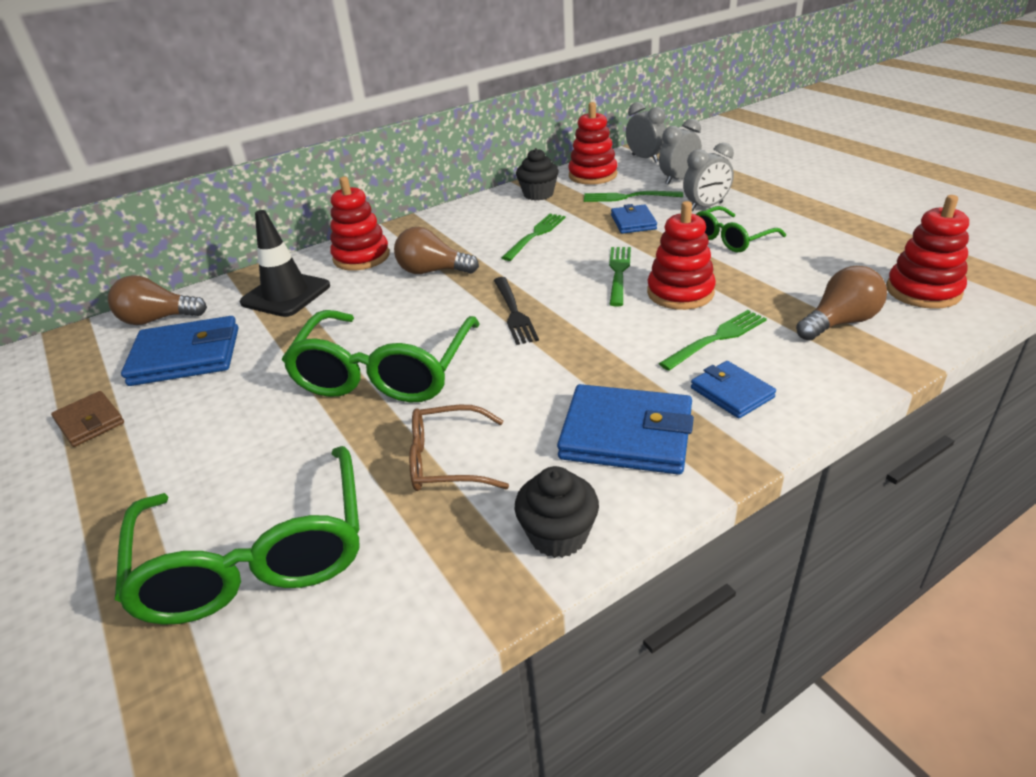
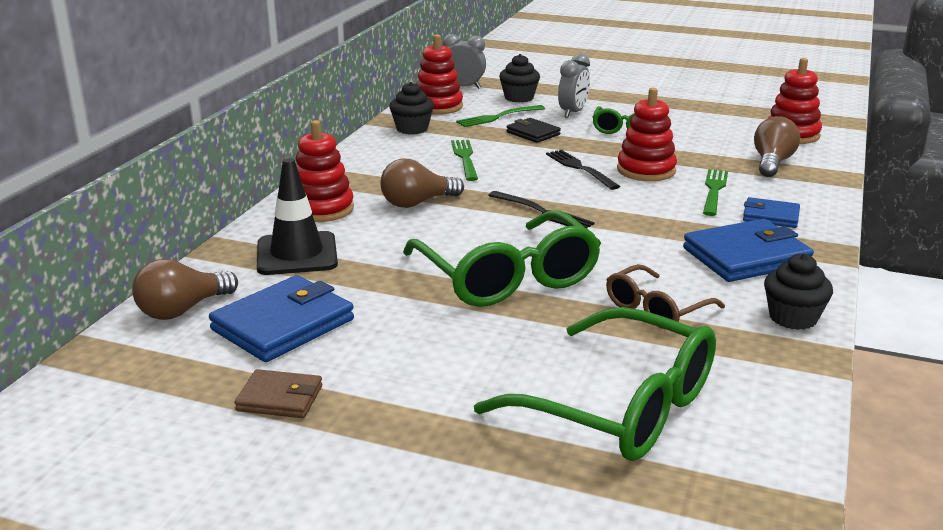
camera: 40 degrees left, 10 degrees down
green fork [609,247,631,307] -> black fork [546,150,620,190]
blue wallet [611,204,657,234] -> black wallet [506,118,561,143]
grey clock [659,119,702,185] -> black cupcake [499,54,540,103]

